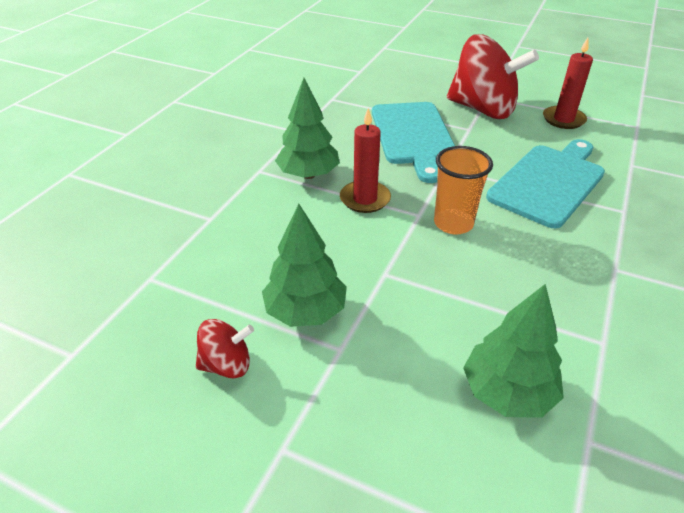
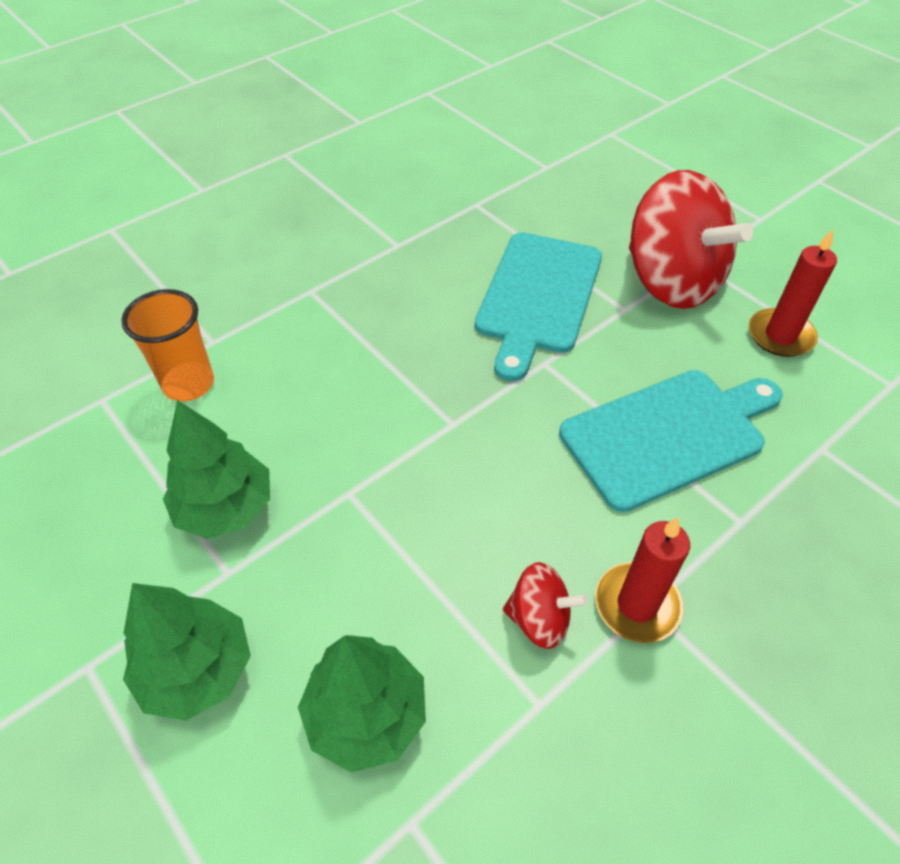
camera: 25 degrees right, 10 degrees up
red spinning top [196,319,254,378] -> red spinning top moved to [503,562,588,649]
green tree [275,78,340,179] -> green tree moved to [123,583,251,721]
red candle [340,108,391,213] -> red candle moved to [595,517,690,643]
orange cup [434,146,493,235] -> orange cup moved to [121,289,214,402]

